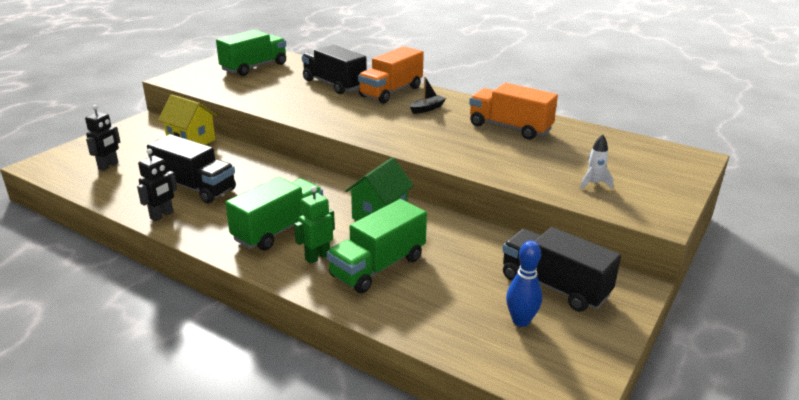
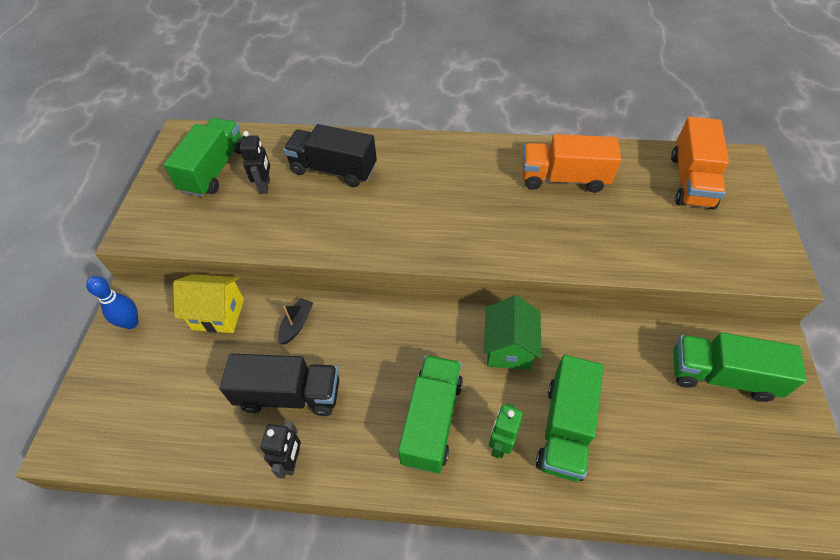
camera: 25 degrees left, 25 degrees up
black robot [85,105,120,171] -> black robot moved to [239,131,270,194]
orange truck [358,46,424,103] -> orange truck moved to [671,117,729,209]
black boat [410,77,446,114] -> black boat moved to [278,298,313,345]
black truck [502,227,621,312] -> green truck [673,332,807,402]
blue bowling pin [506,241,542,327] -> blue bowling pin moved to [86,276,139,329]
white rocket [580,134,614,189] -> none

